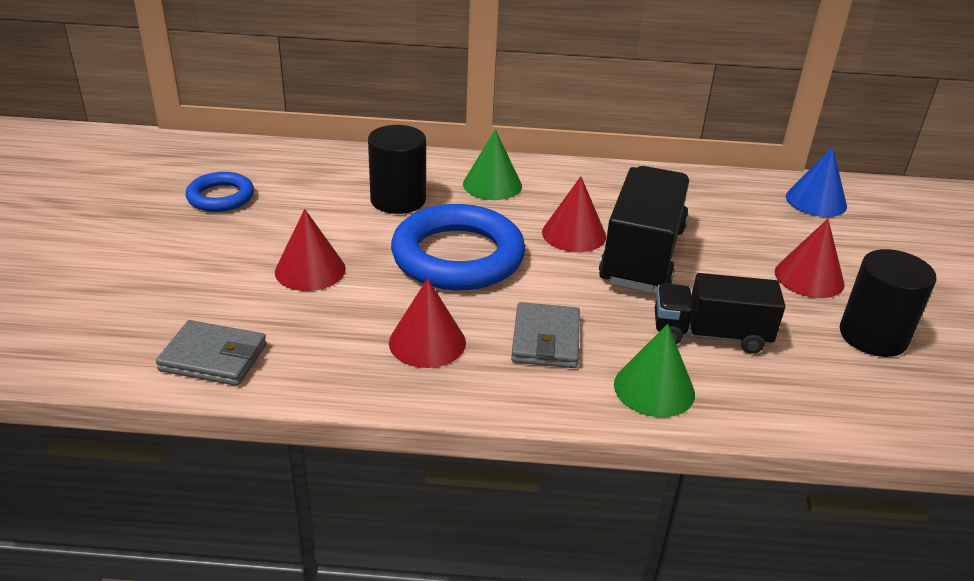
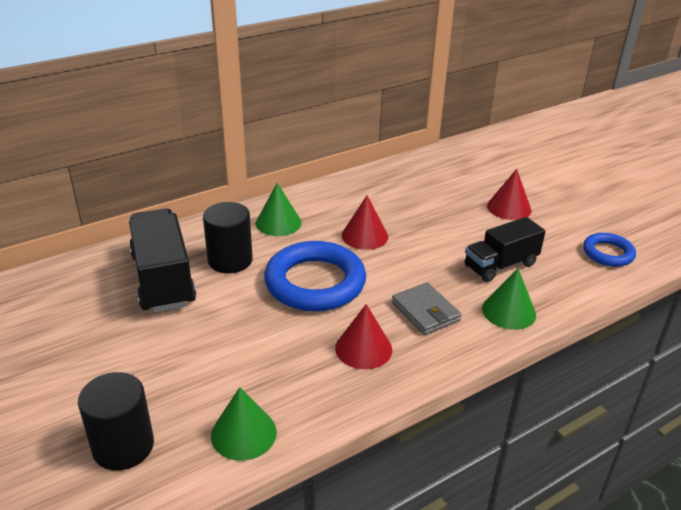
camera: 35 degrees left, 0 degrees up
grey wallet [156,320,267,386] -> green cone [211,387,277,461]
blue ring [185,172,254,212] -> blue ring moved to [583,233,636,267]
red cone [275,209,346,291] -> none
black truck [599,166,690,293] -> black truck moved to [129,209,196,313]
blue cone [786,147,847,217] -> none
black cylinder [840,249,936,357] -> black cylinder moved to [78,372,154,471]

